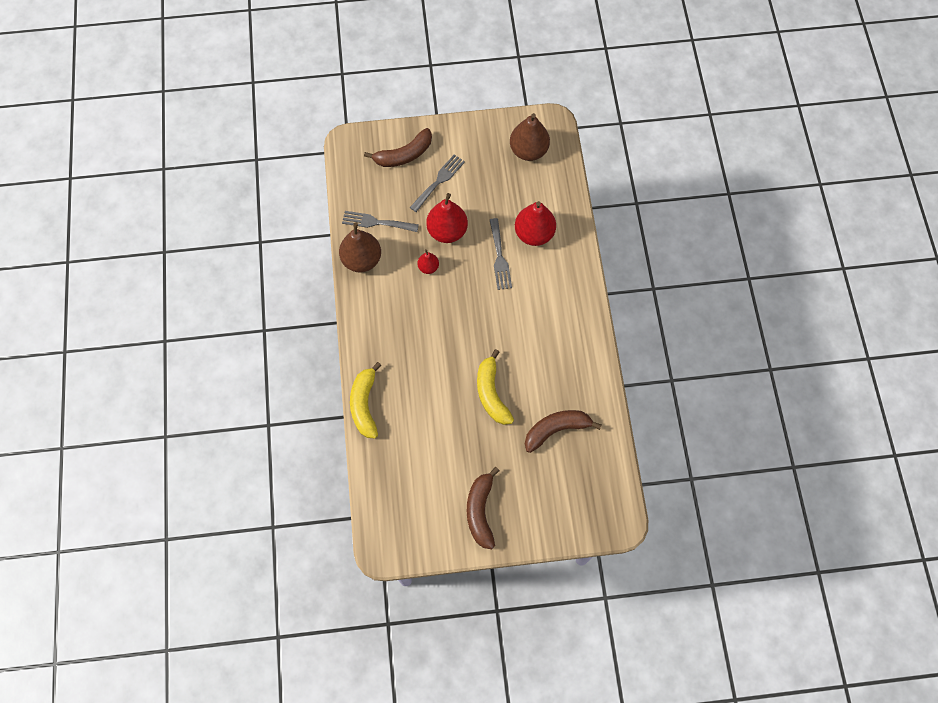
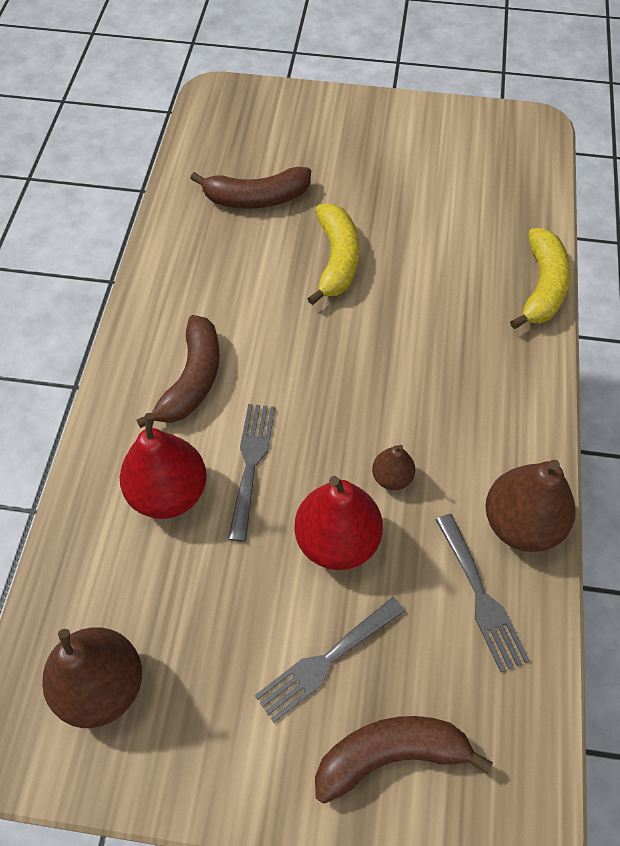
camera: 165 degrees left, 10 degrees down
grey fork [342,211,419,232] -> grey fork turned 45 degrees clockwise [436,514,530,672]
red pear [417,249,439,274] -> brown pear [372,445,415,490]
brown banana [467,467,499,549] -> brown banana moved to [136,315,220,428]

